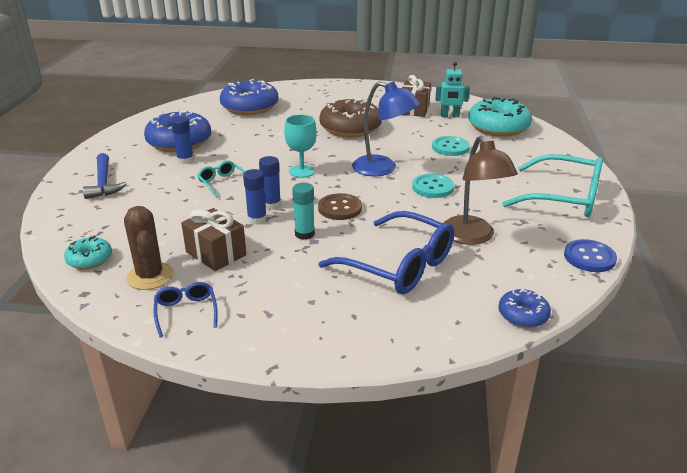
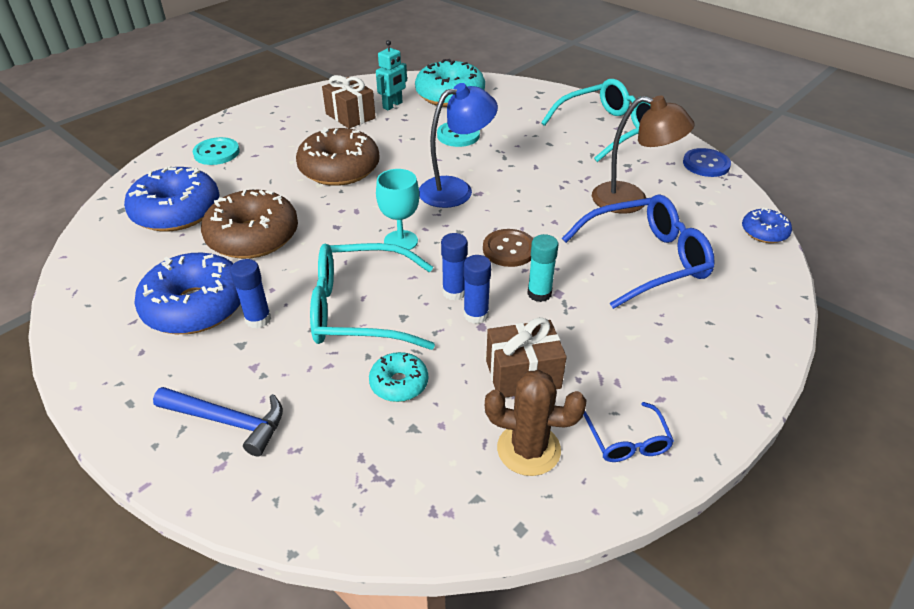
camera: 55 degrees left, 10 degrees up
turquoise donut [64,236,112,269] -> turquoise donut moved to [369,352,428,402]
blue glasses [154,282,218,337] -> blue glasses turned 120 degrees counterclockwise [583,402,674,462]
turquoise glasses [197,160,245,198] -> turquoise glasses [310,243,435,350], size x2.09
turquoise button [412,174,454,198] -> turquoise button moved to [193,137,240,165]
none -> brown donut [201,190,298,259]

